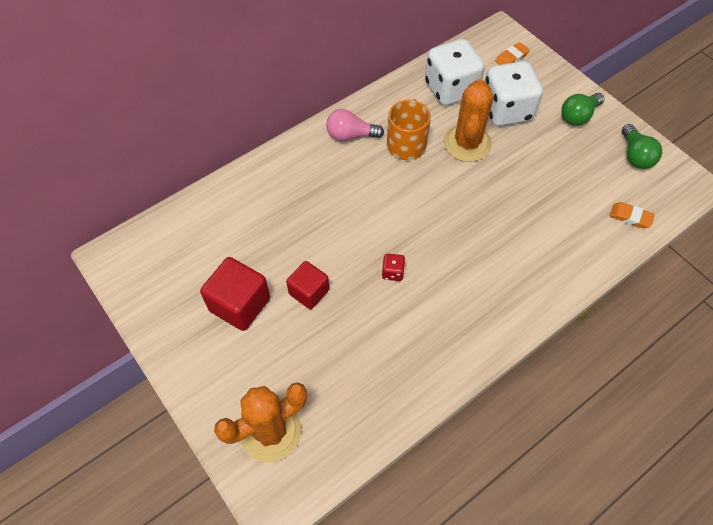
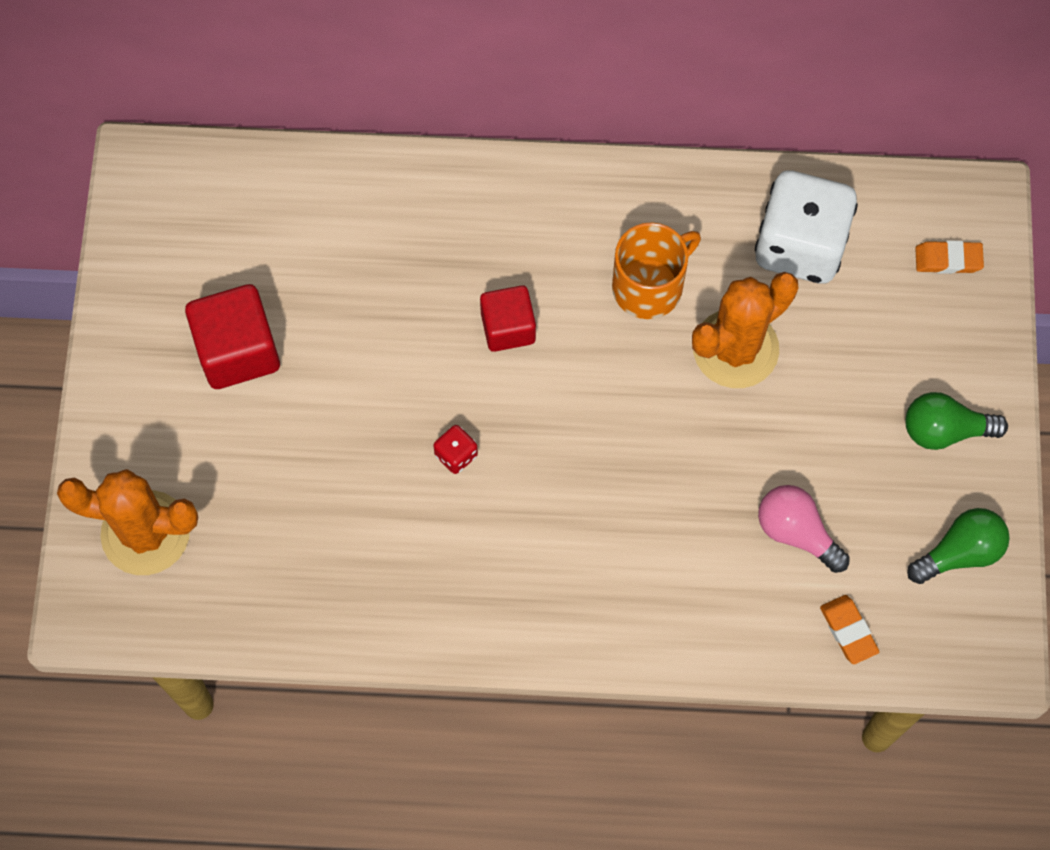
camera: 40 degrees right, 10 degrees up
red cube [286,261,329,309] -> red cube moved to [480,285,536,352]
pink light bulb [326,109,384,141] -> pink light bulb moved to [758,485,850,573]
white dice [485,61,543,126] -> none
green light bulb [622,124,662,169] -> green light bulb turned 150 degrees counterclockwise [907,508,1010,584]

